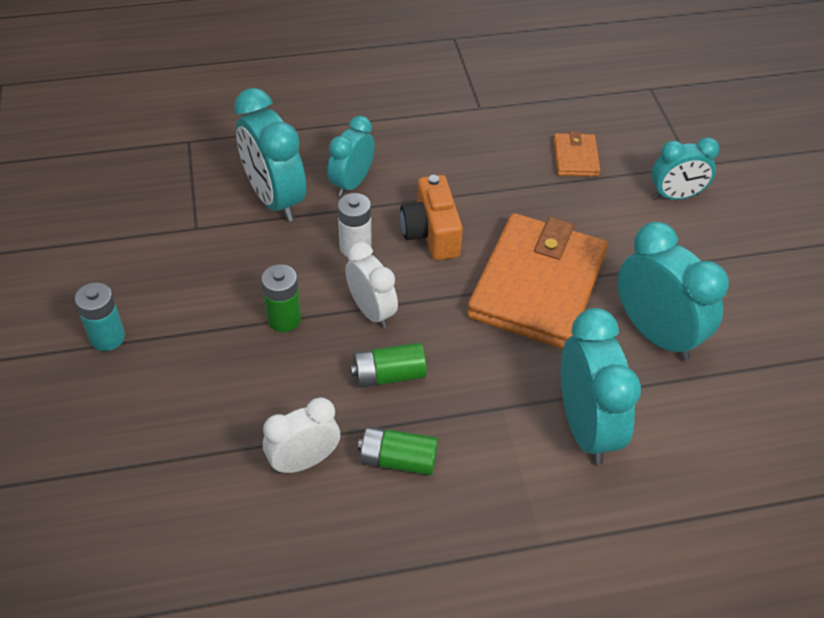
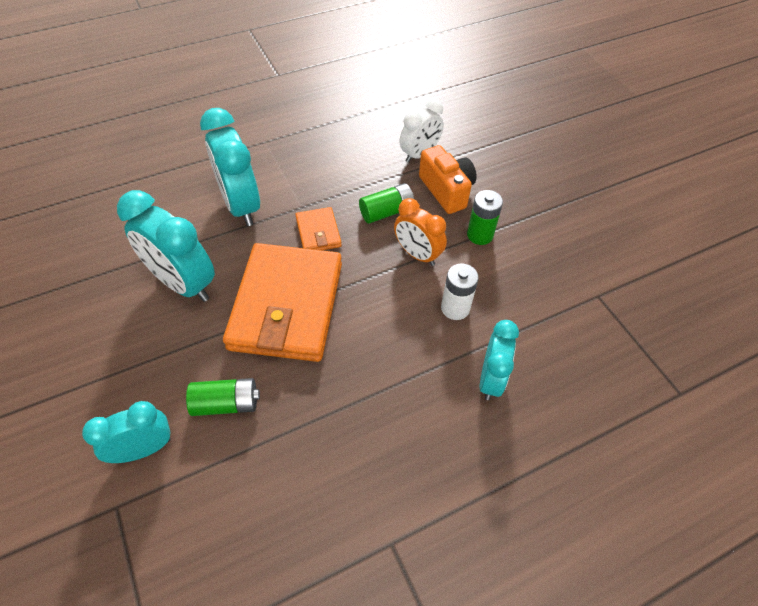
camera: 165 degrees right, 5 degrees up
turquoise battery [75,283,125,351] -> none
turquoise clock [234,88,306,222] -> none
white clock [345,241,398,328] -> orange clock [394,198,447,266]
green battery [358,426,438,475] -> green battery moved to [186,378,260,416]
orange camera [400,175,463,260] -> orange camera moved to [419,145,477,214]
orange wallet [553,131,600,176] -> orange wallet moved to [295,207,342,250]

